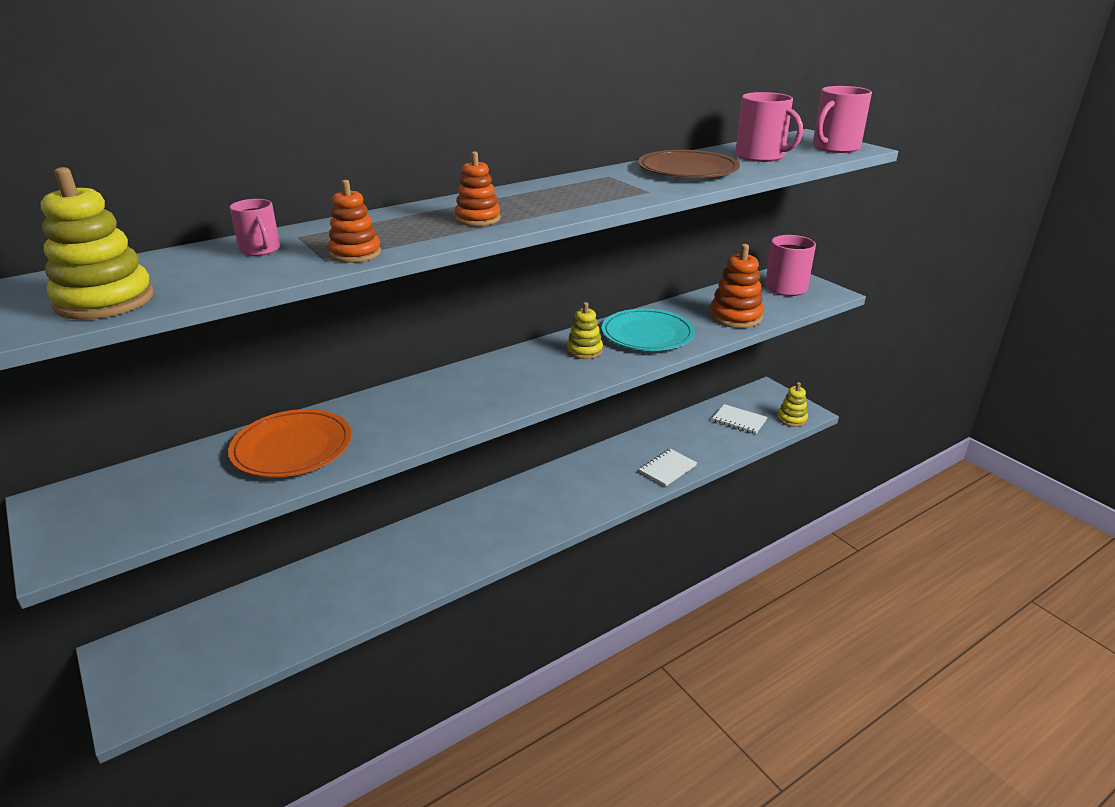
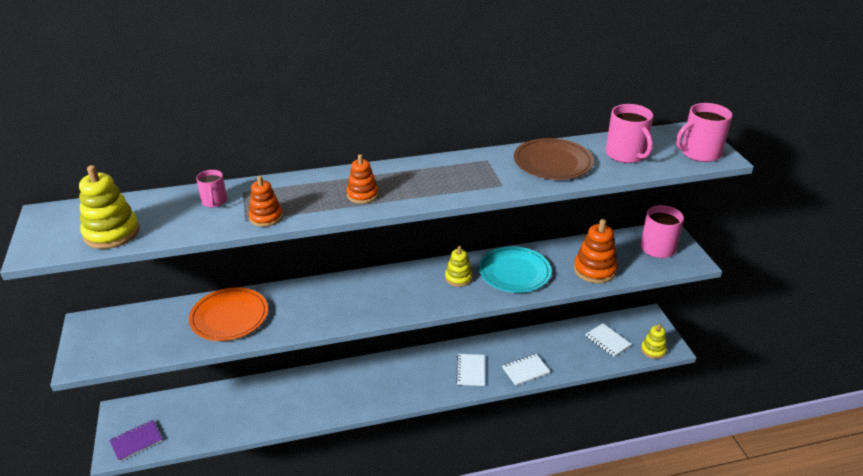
camera: 20 degrees right, 5 degrees up
none -> purple notebook [109,420,163,462]
none -> white notebook [456,354,485,386]

